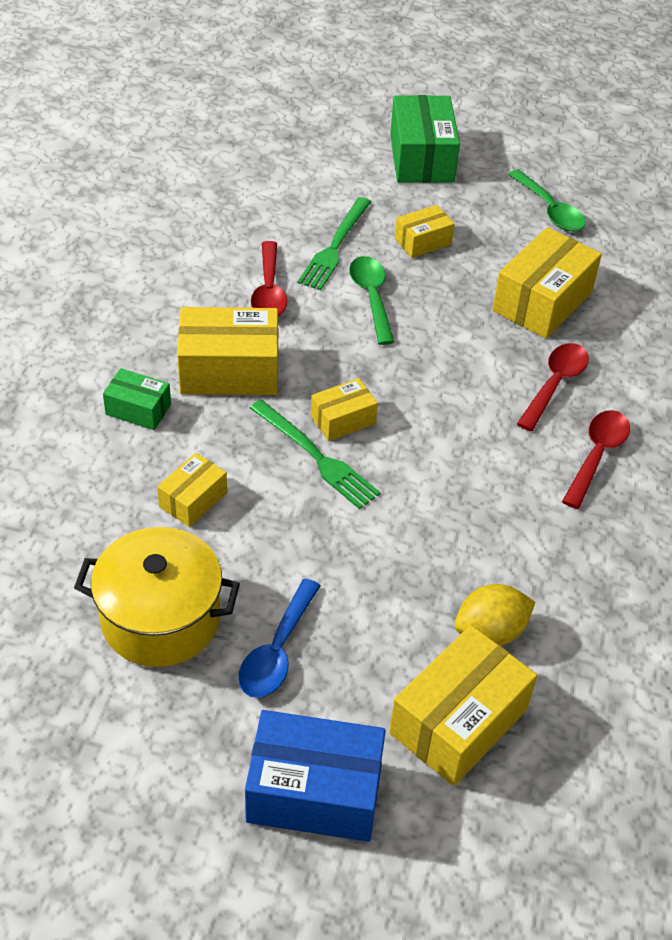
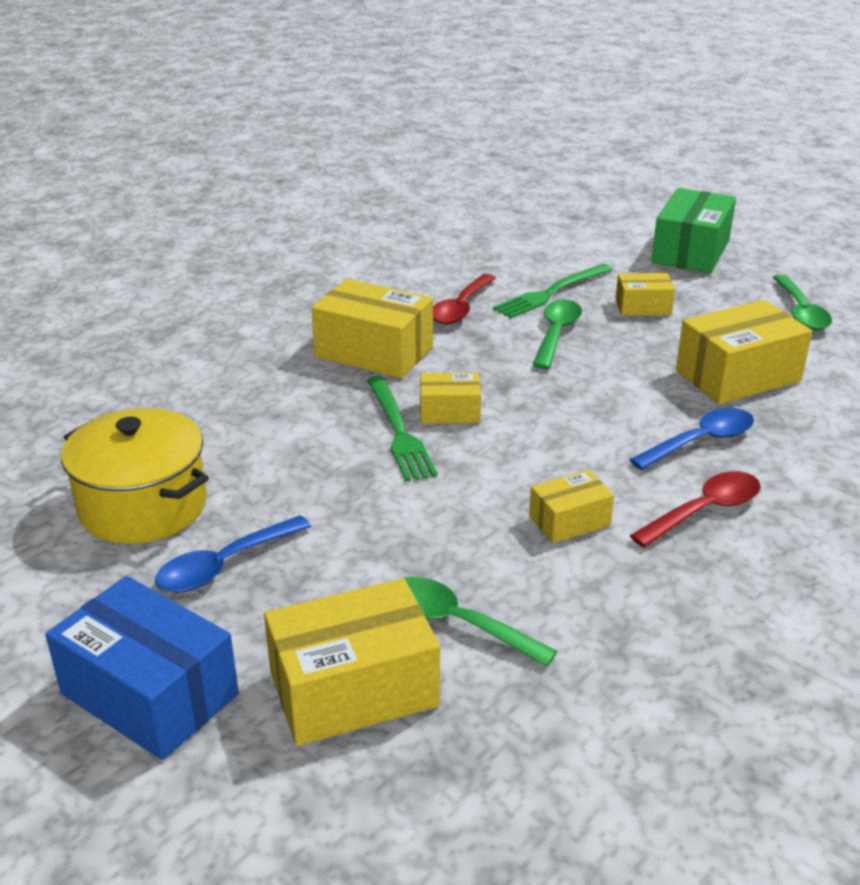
camera: 30 degrees right, 15 degrees down
green box [103,368,171,430] -> none
yellow box [157,453,227,527] -> yellow box moved to [529,470,614,543]
yellow lemon [455,584,535,646] -> green spoon [401,577,558,667]
red spoon [517,343,589,431] -> blue spoon [629,408,754,470]

